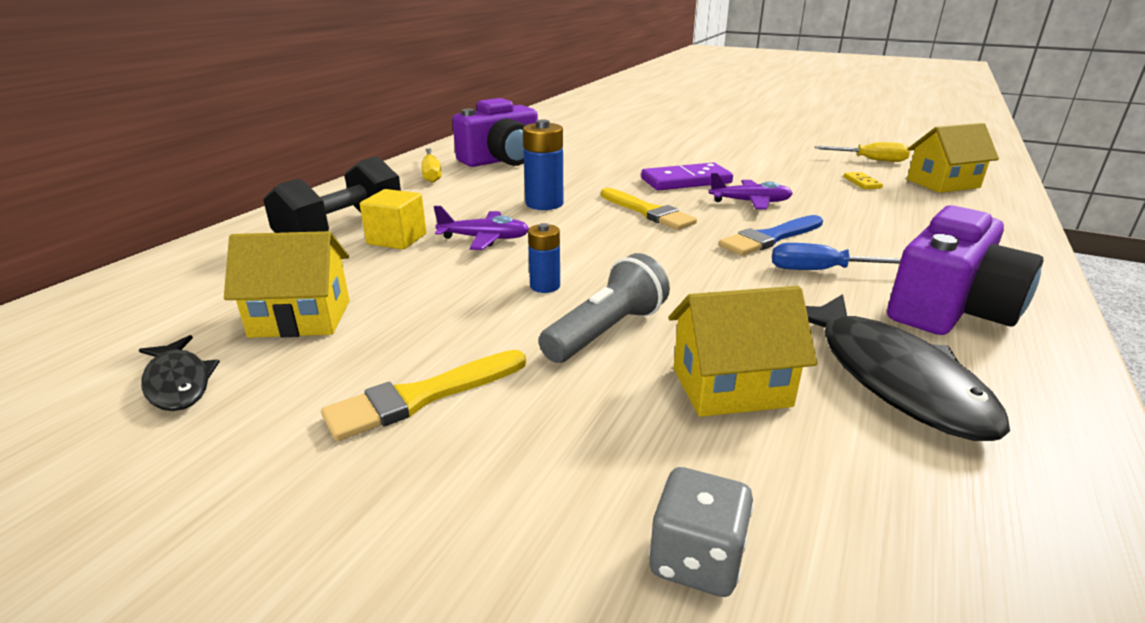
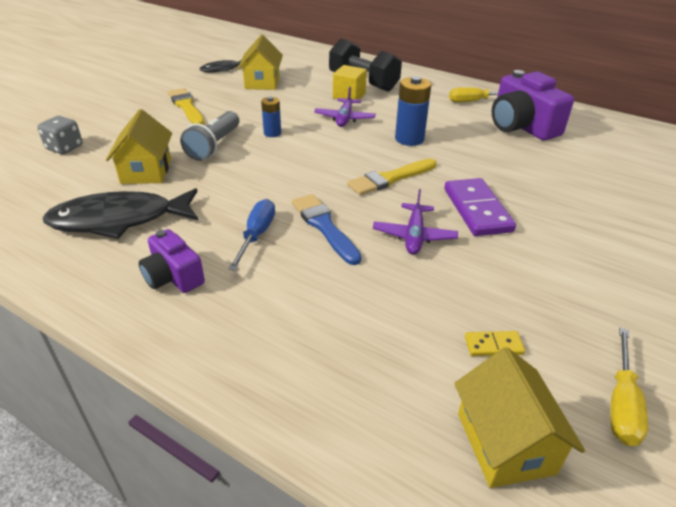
camera: 95 degrees right, 10 degrees up
grey flashlight [539,253,670,363] -> grey flashlight turned 60 degrees clockwise [180,111,239,161]
purple camera [887,205,1043,335] -> purple camera [139,229,205,293], size x0.58

